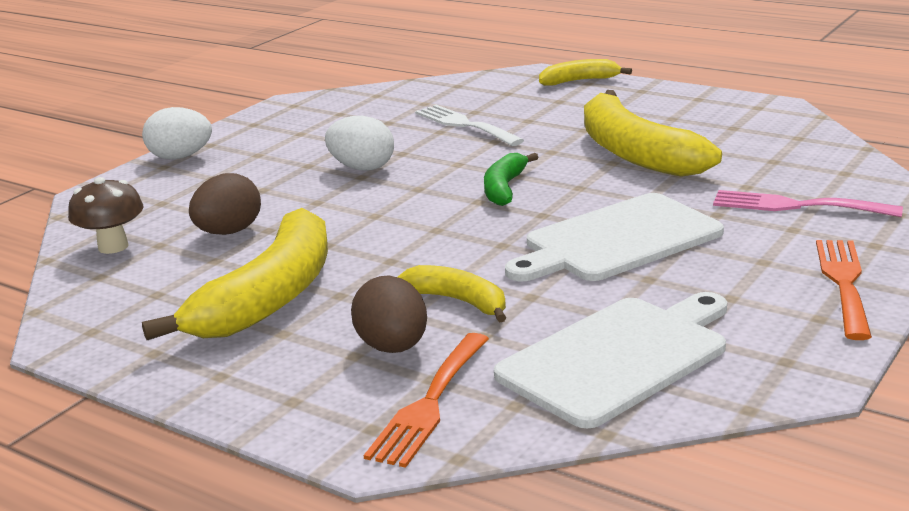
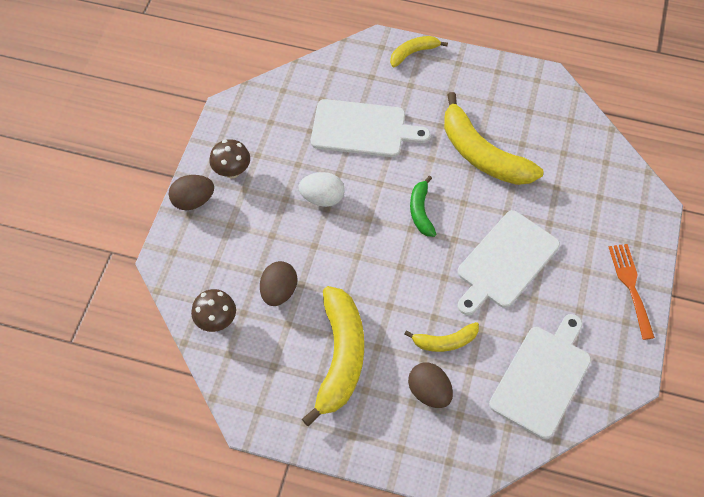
camera: 20 degrees left, 35 degrees up
white egg [142,107,212,159] -> brown egg [169,175,214,210]
orange fork [364,333,489,468] -> none
yellow banana [398,265,506,322] -> yellow banana turned 150 degrees clockwise [404,322,479,352]
white fork [415,105,524,146] -> white cutting board [311,99,430,157]
pink fork [713,190,903,217] -> none
none -> brown mushroom [209,139,250,178]

